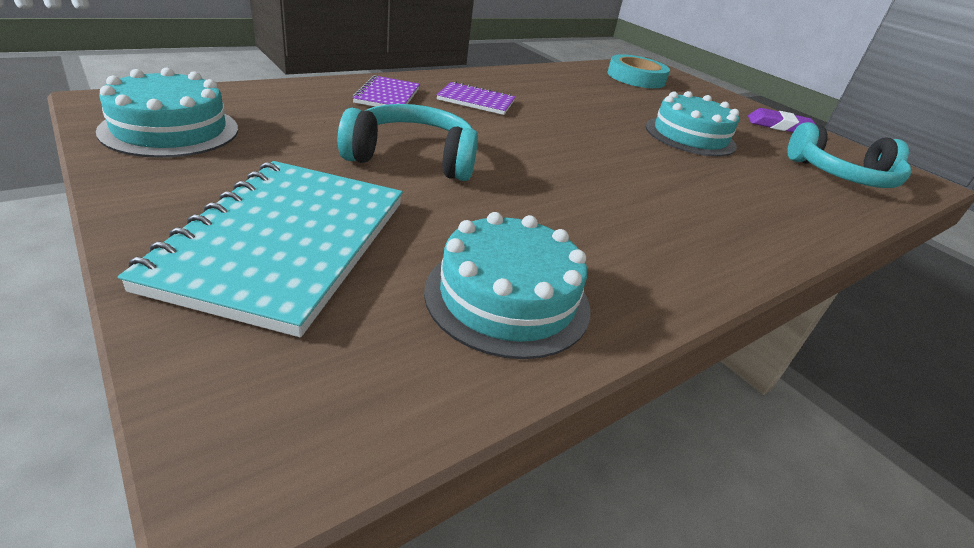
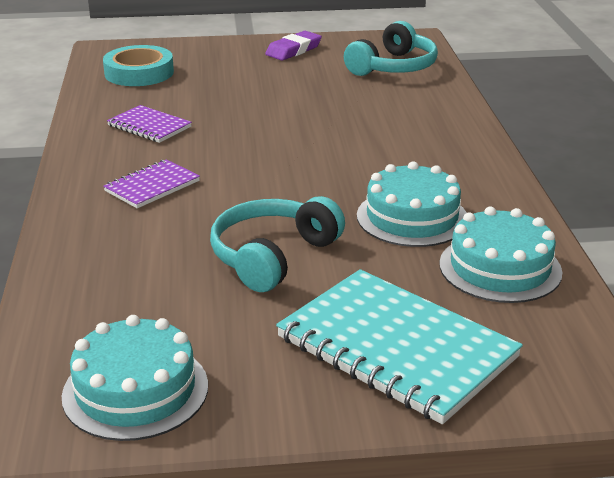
camera: 55 degrees left, 5 degrees down
purple notebook [353,75,420,107] -> purple notebook moved to [107,105,192,143]
turquoise cake [646,91,739,156] -> turquoise cake moved to [357,161,467,247]

